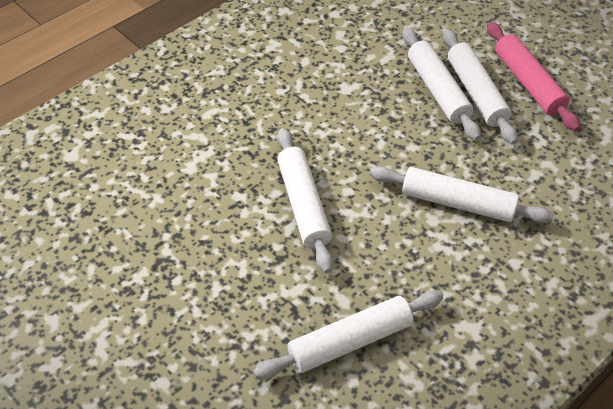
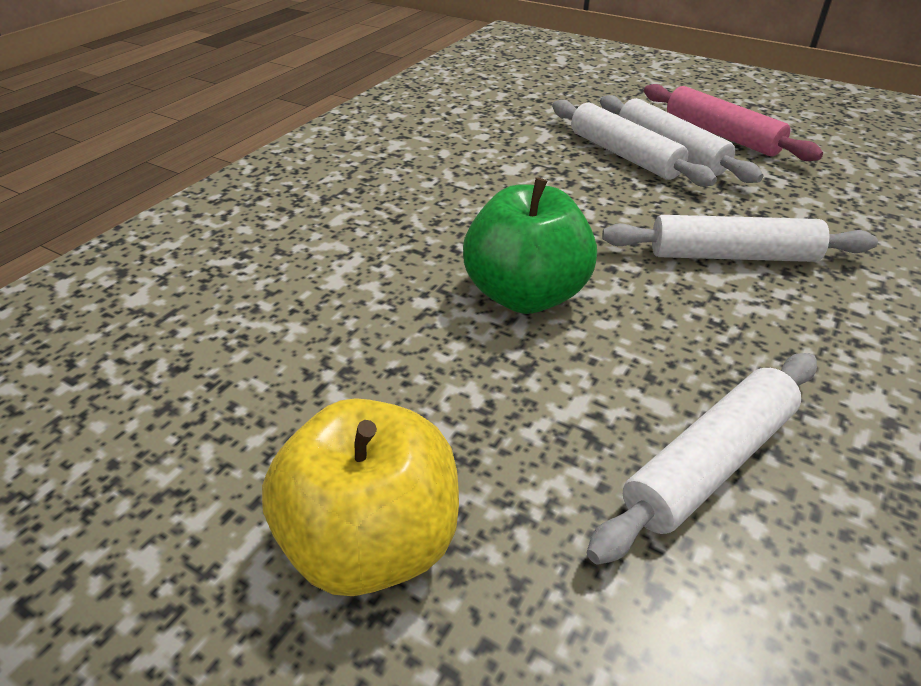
camera: 15 degrees left, 10 degrees down
white rolling pin [277,128,333,274] -> green apple [463,177,597,314]
none -> yellow apple [262,398,459,596]

